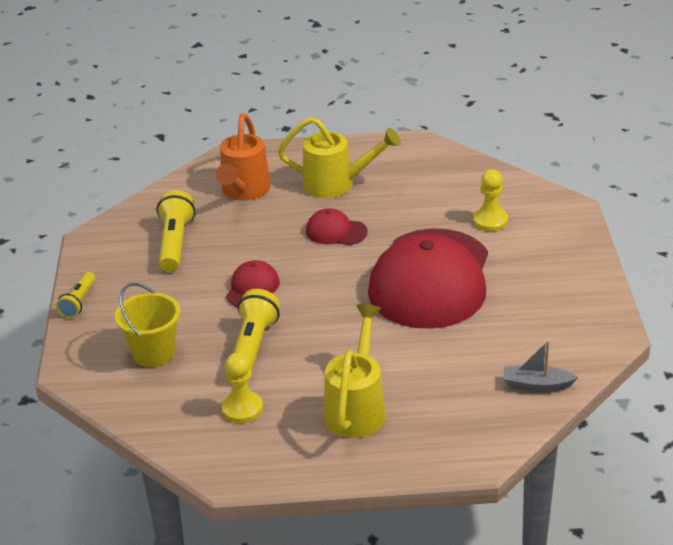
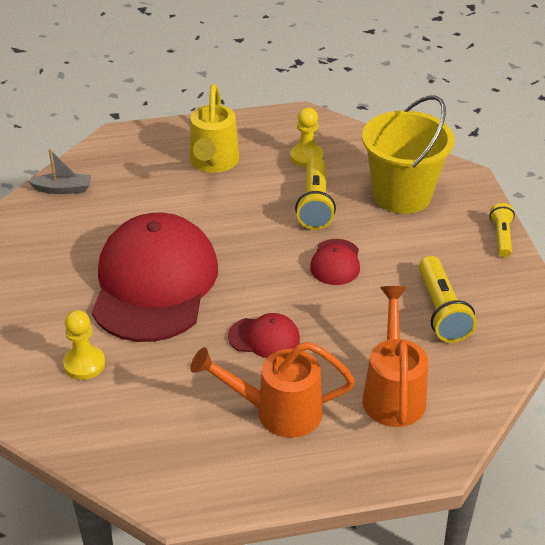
camera: 170 degrees right, 5 degrees up
yellow bucket [115,283,180,367] -> yellow bucket [362,96,455,214], size x1.53
yellow watering can [278,117,401,198] -> orange watering can [190,342,355,438]

